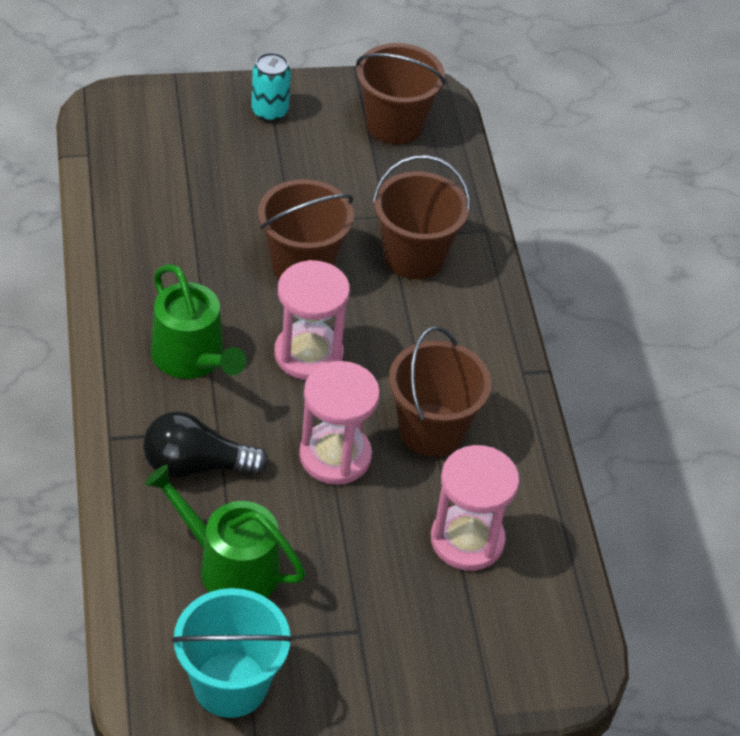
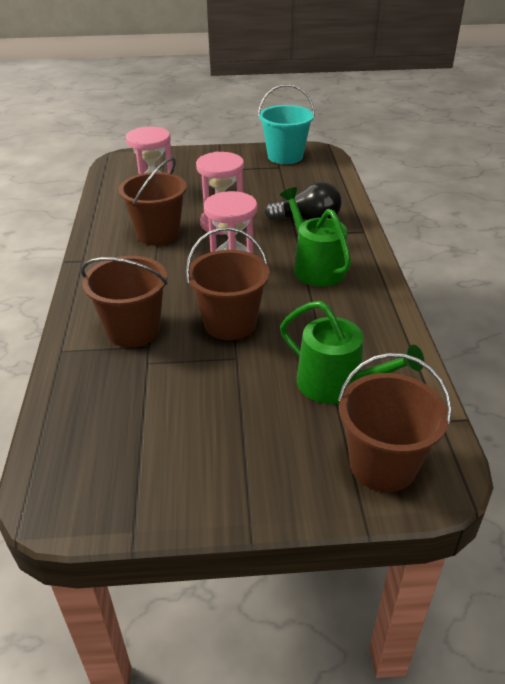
camera: 170 degrees left, 10 degrees down
green watering can [145,464,306,598] -> green watering can moved to [280,301,424,404]
turquoise can [251,53,291,122] -> none
brown bucket [356,43,446,144] -> brown bucket moved to [338,353,452,492]

